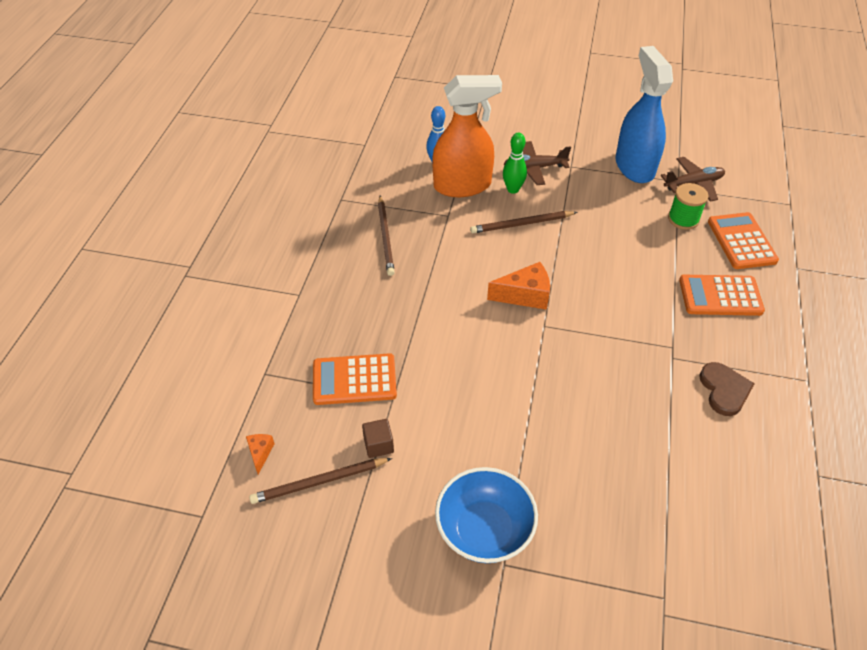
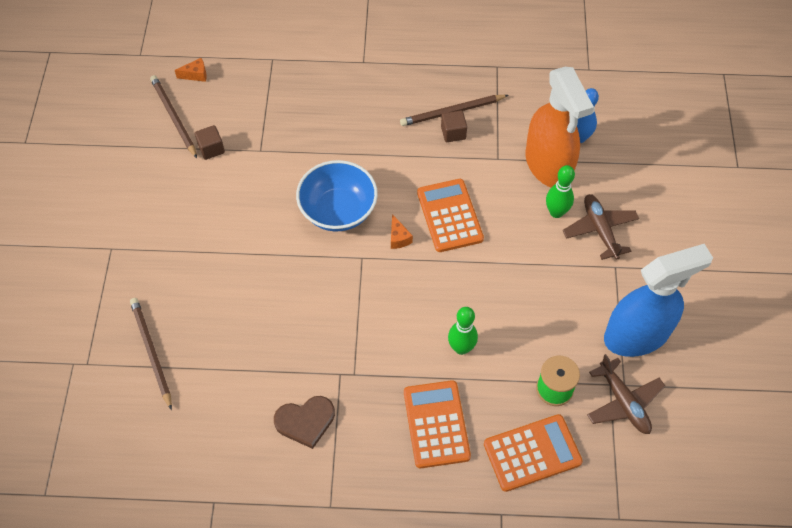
camera: 80 degrees right, 10 degrees up
orange calculator [313,353,397,405] -> orange calculator moved to [417,179,484,252]
blue bowl [435,467,538,563] -> blue bowl moved to [296,160,378,232]
brown pencil [470,211,577,233] -> brown pencil moved to [130,298,172,410]
orange cheese [487,262,550,310] -> orange cheese [391,214,413,249], size x0.54
none -> brown cube [441,110,467,142]
none -> green bowling pin [448,307,478,355]

